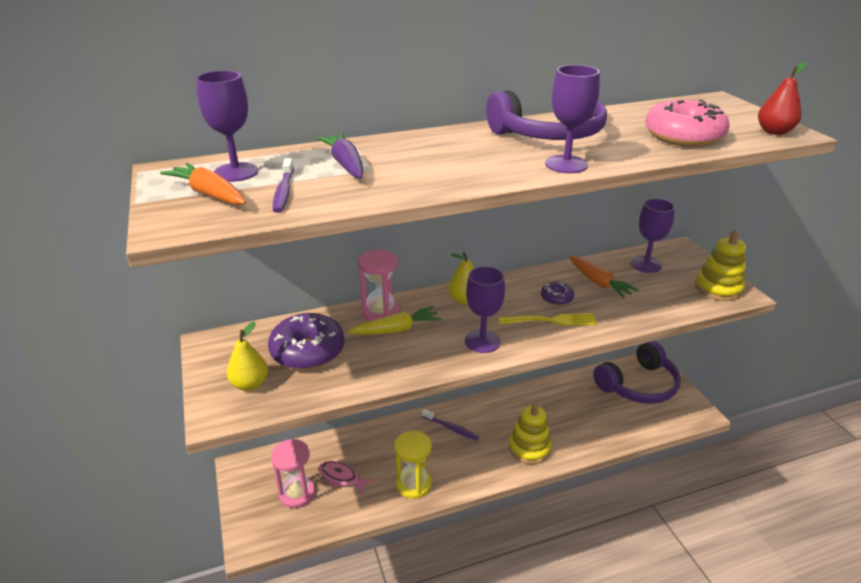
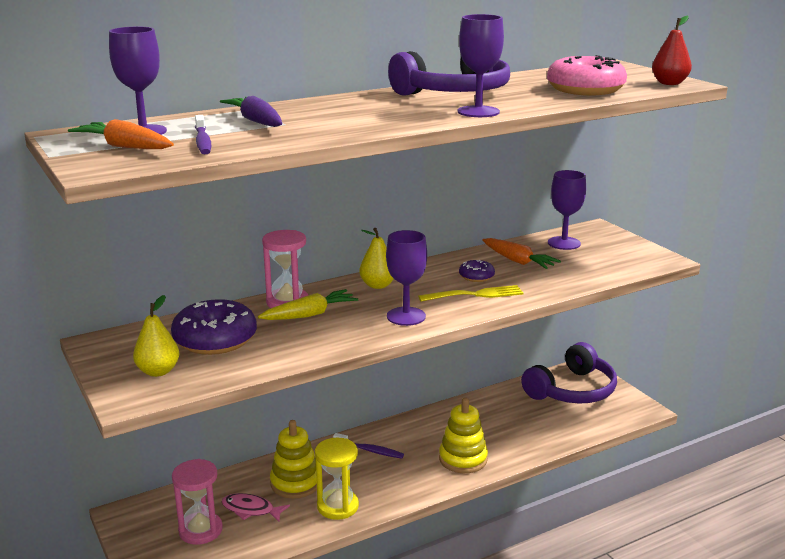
camera: 10 degrees left, 10 degrees down
yellow stacking toy [695,230,746,301] -> yellow stacking toy moved to [270,420,317,499]

